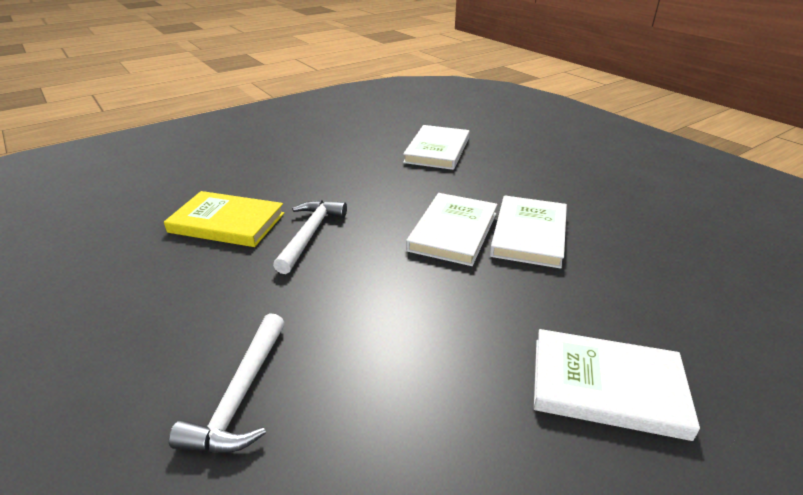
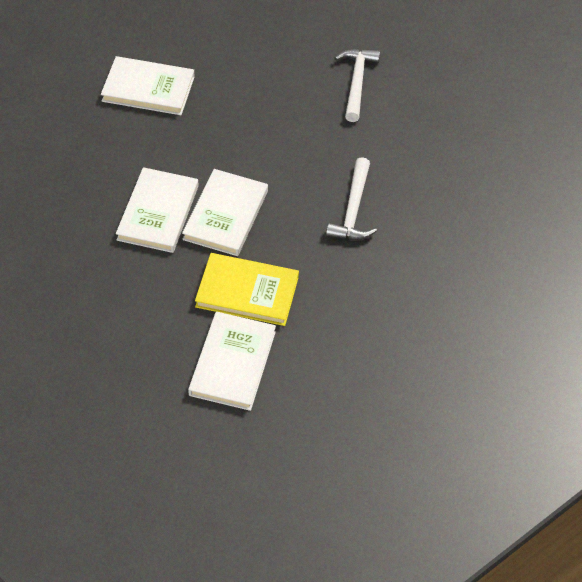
camera: 175 degrees right, 20 degrees up
yellow book [164,191,284,247] -> yellow book moved to [195,253,299,326]

